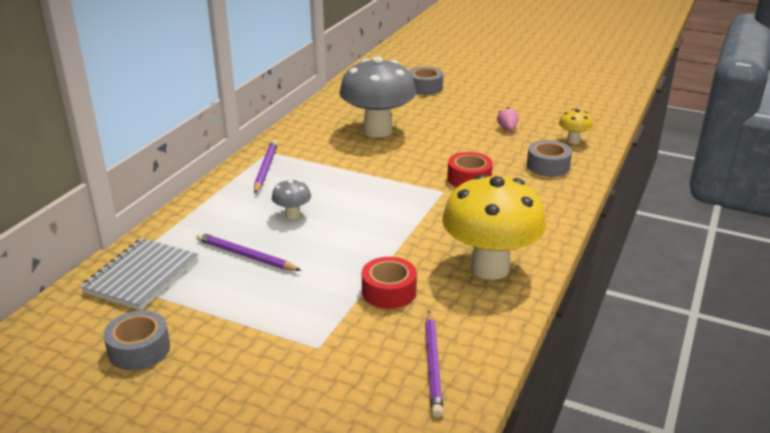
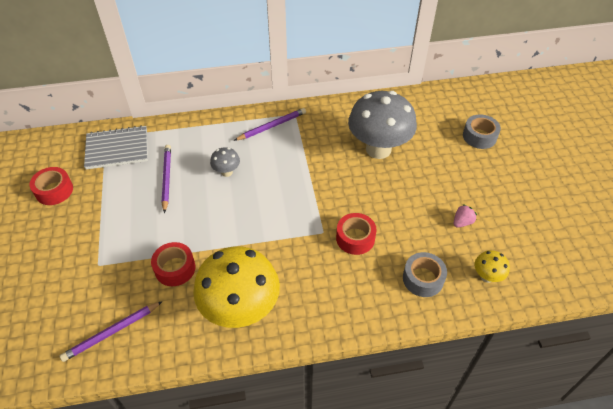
camera: 55 degrees right, 20 degrees up
grey tape [103,310,170,370] -> red tape [29,167,73,205]

